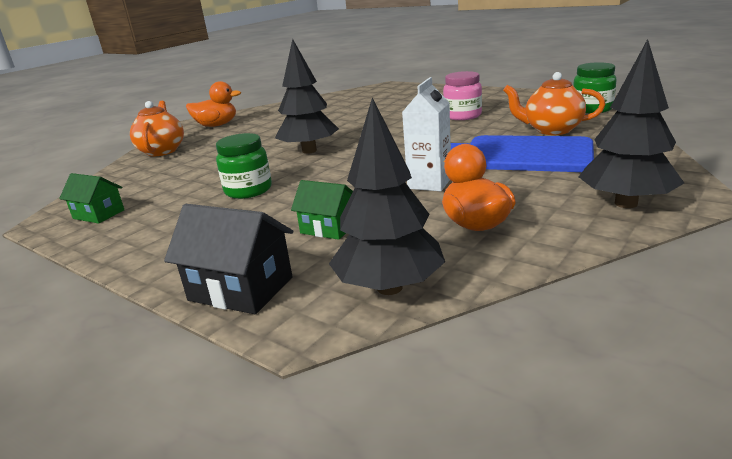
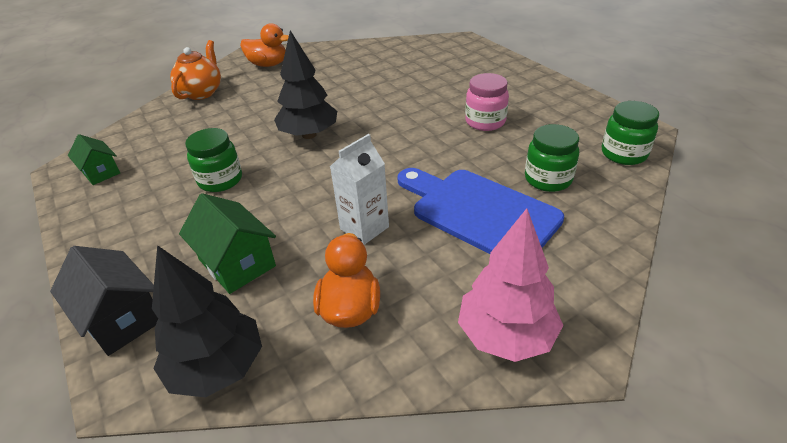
camera: 20 degrees right, 15 degrees up
green house [291,180,353,240] -> green house [179,193,276,294], size x1.51
orange teapot [503,72,606,135] -> green jar [525,124,579,192]
black tree [579,39,684,208] -> pink tree [458,208,563,362]

